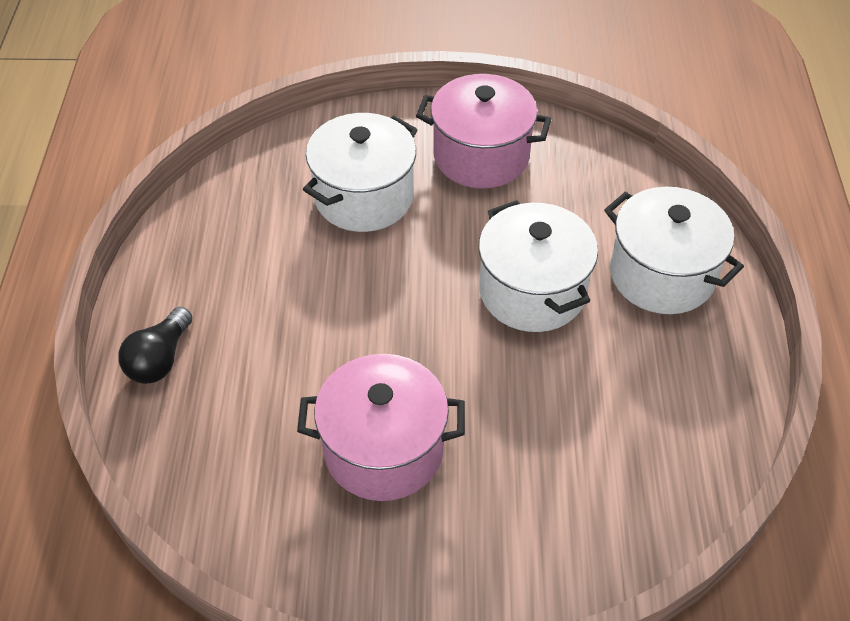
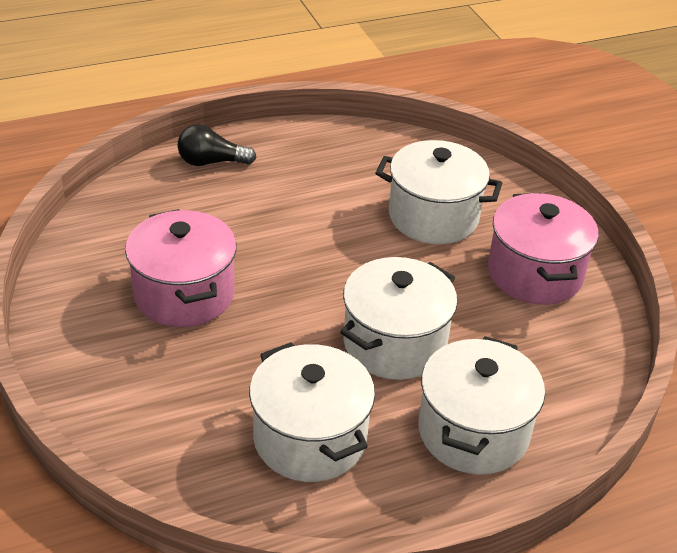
camera: 65 degrees right, 10 degrees down
none -> white pot [249,342,375,482]

